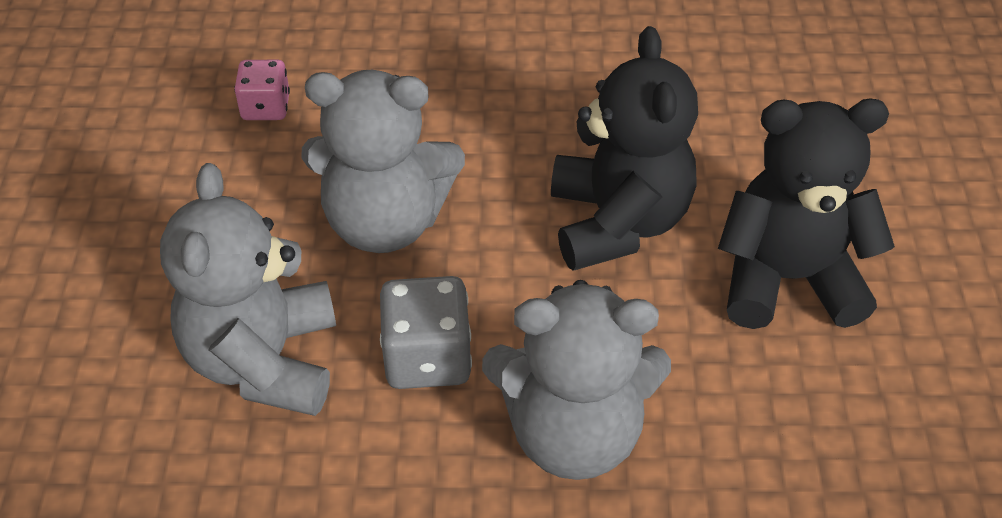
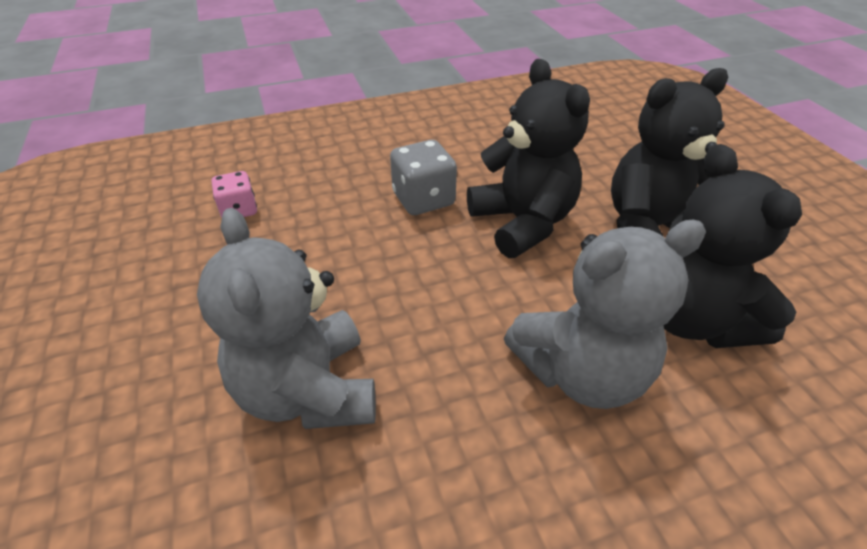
camera: 20 degrees left, 5 degrees down
grey teddy bear [301,70,465,253] -> none
grey dice [380,276,472,389] -> grey dice moved to [390,140,457,215]
none -> black teddy bear [664,144,802,348]

